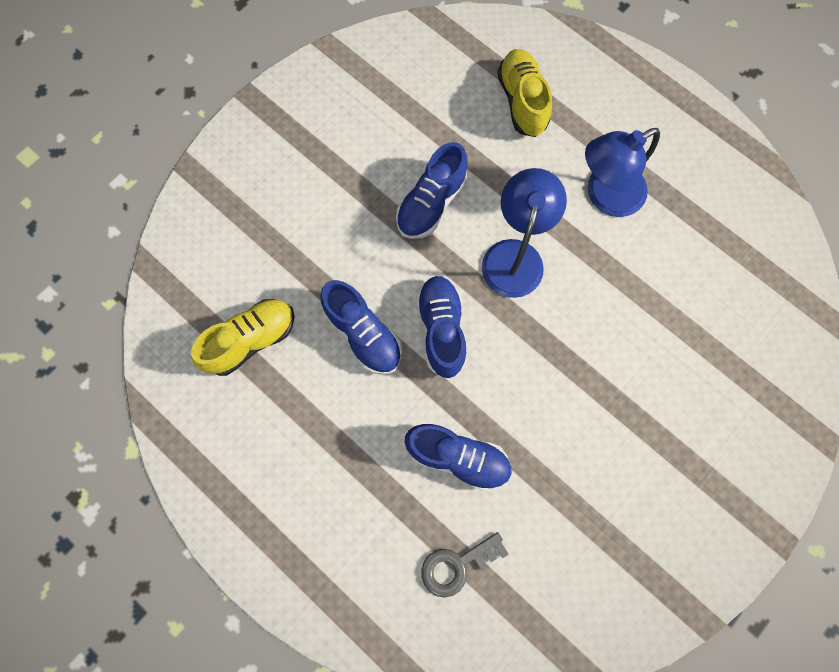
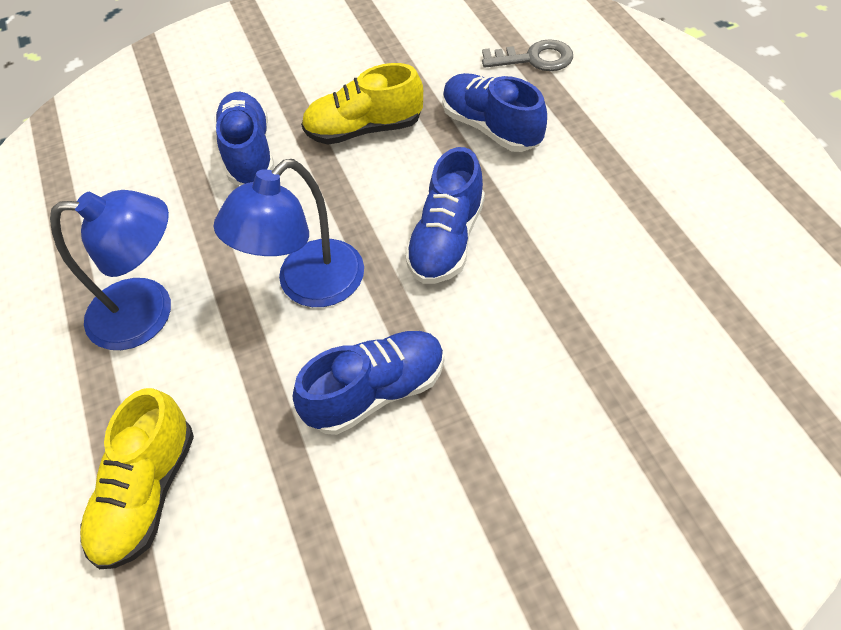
camera: 150 degrees left, 20 degrees down
yellow shoe [191,299,294,376] -> yellow shoe moved to [301,63,423,145]
blue shoe [320,280,402,375] -> blue shoe moved to [214,92,274,185]

